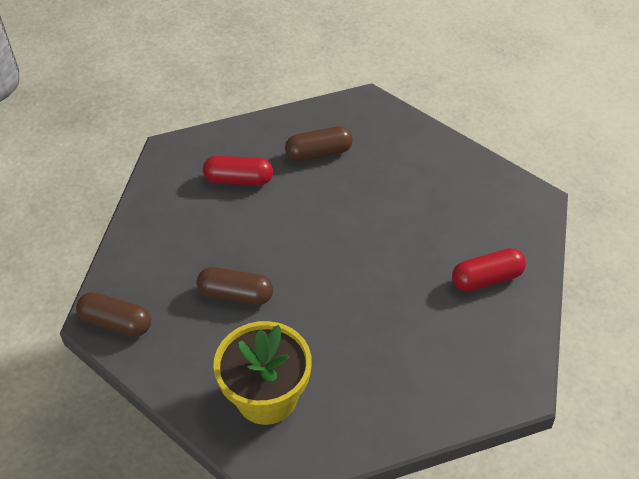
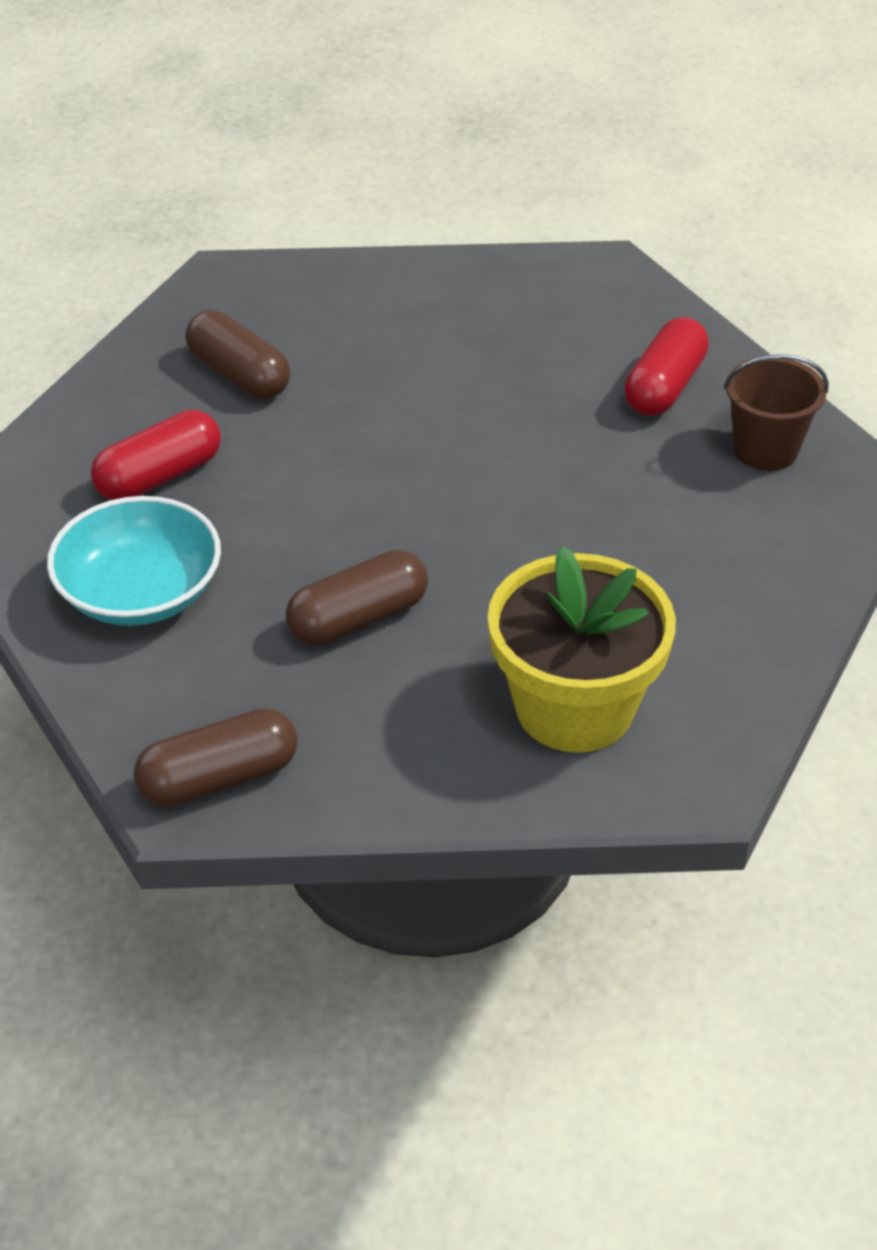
camera: 45 degrees left, 5 degrees down
brown capsule [285,126,353,162] -> brown capsule turned 75 degrees counterclockwise [186,310,290,399]
none -> turquoise bowl [47,496,221,626]
none -> brown bucket [724,354,829,471]

